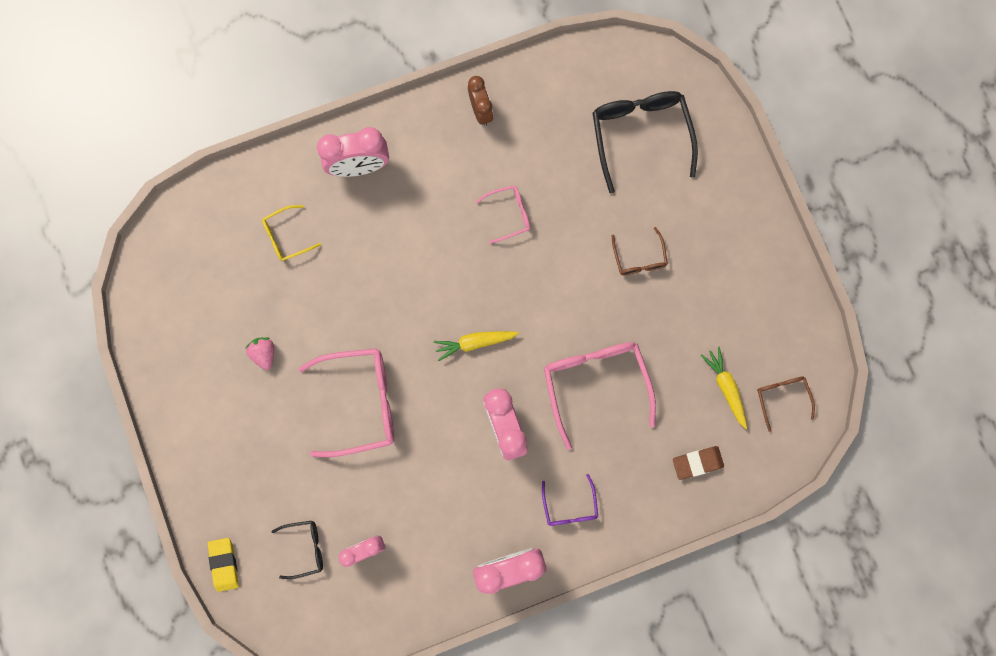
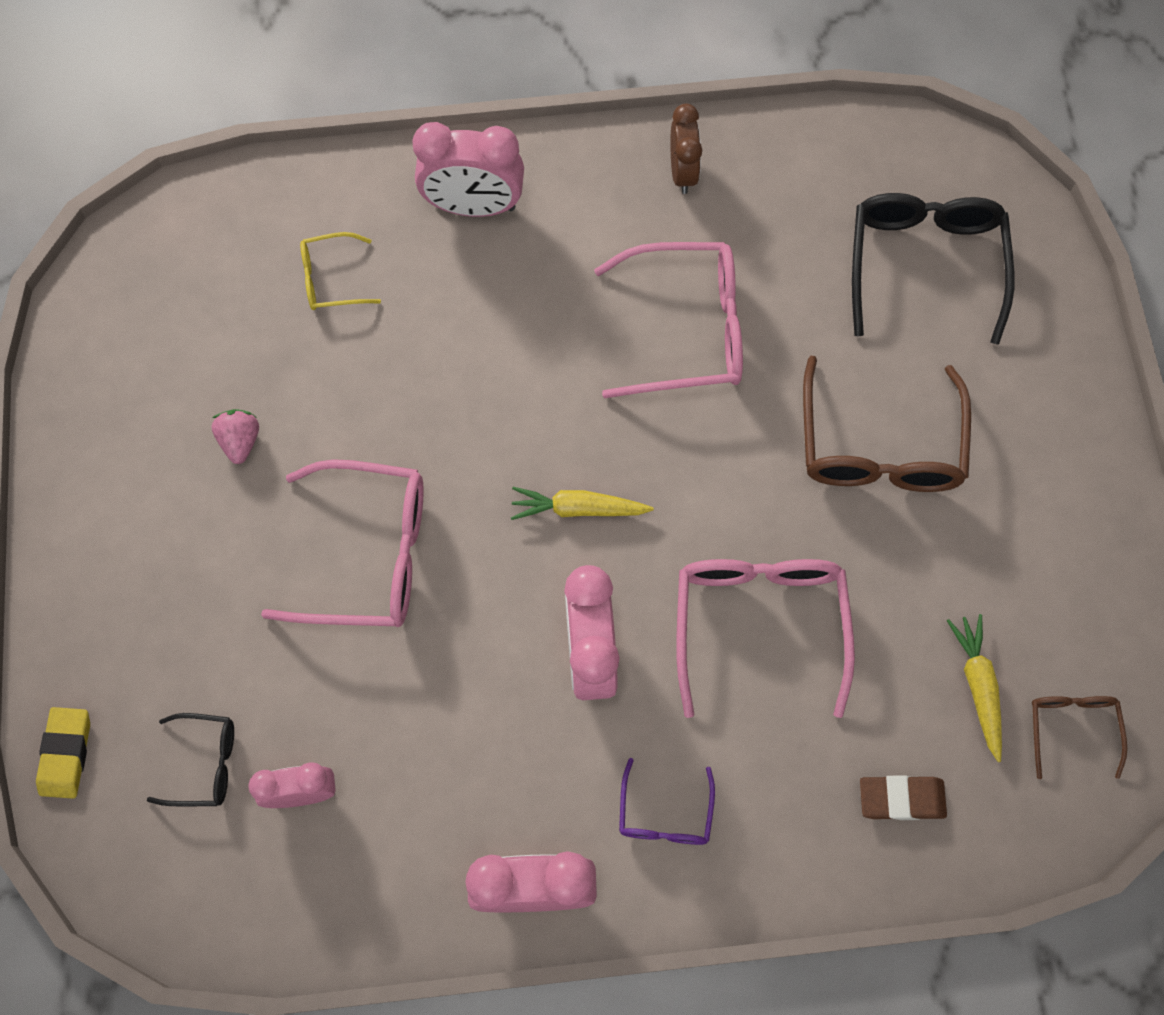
camera: 15 degrees right, 10 degrees down
pink glasses [476,185,530,244] -> pink glasses [594,242,743,398], size x1.94
brown glasses [612,227,668,275] -> brown glasses [803,356,971,492], size x1.94

